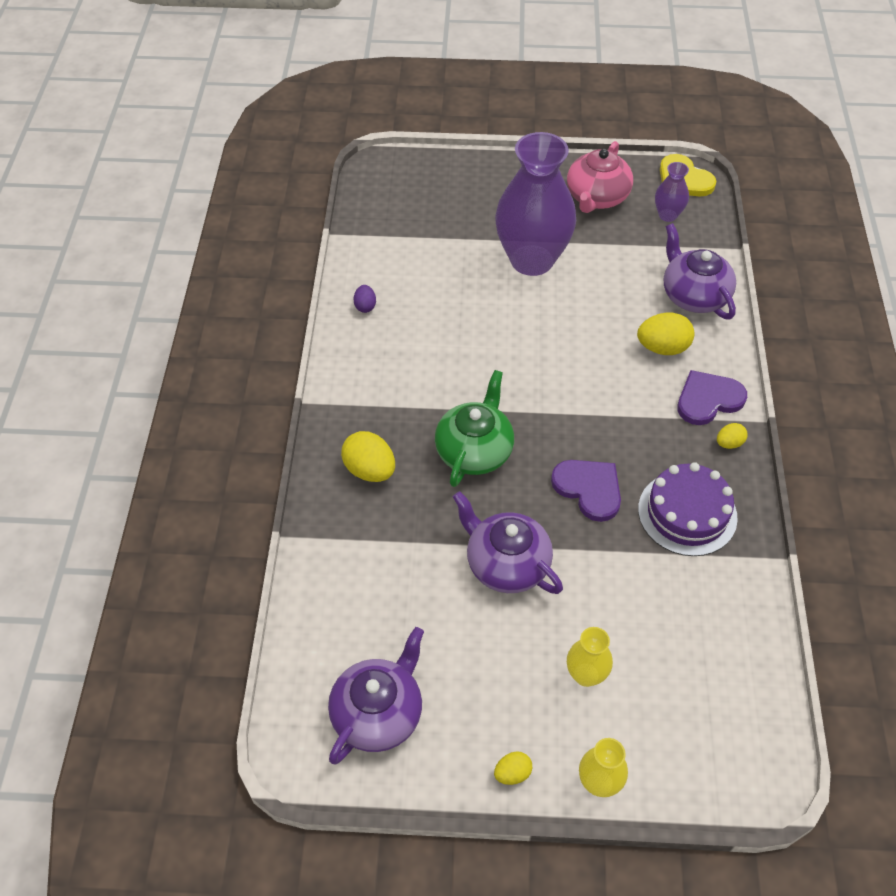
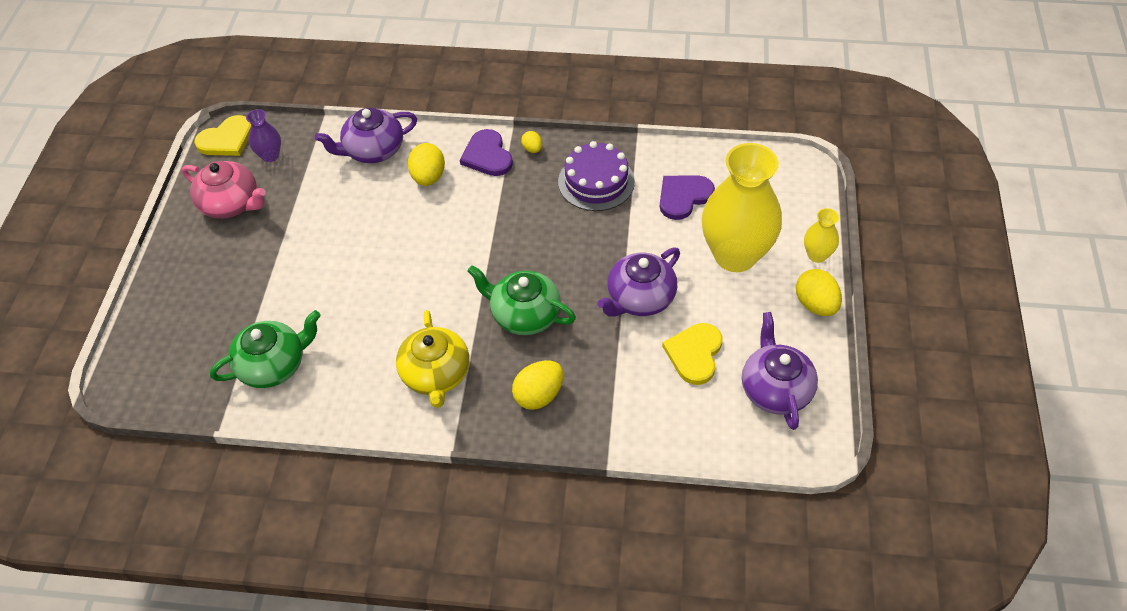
camera: 85 degrees left, 0 degrees up
purple teapot [328,627,424,764] -> purple teapot turned 45 degrees clockwise [742,312,818,430]
purple egg [354,285,376,313] -> none
yellow egg [494,751,532,785] -> yellow egg [796,269,842,316], size x1.82
purple vase [495,132,576,276] -> none
purple heart [551,460,621,522] -> purple heart moved to [660,175,715,220]
yellow vase [567,627,613,687] -> yellow vase [702,143,782,272], size x2.27
none -> green teapot [210,310,321,388]
none -> yellow teapot [396,310,469,408]
none -> yellow heart [662,323,722,385]

